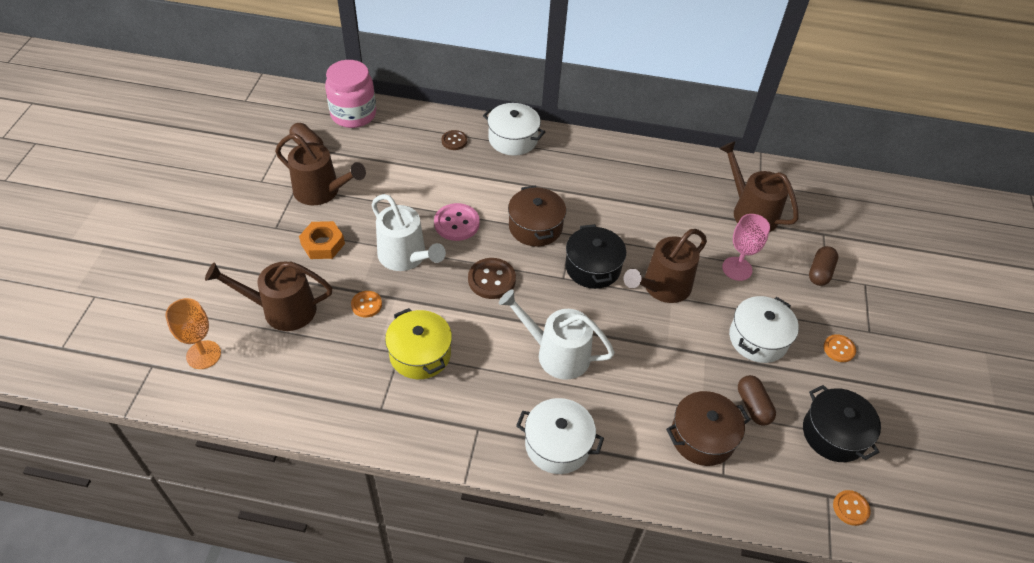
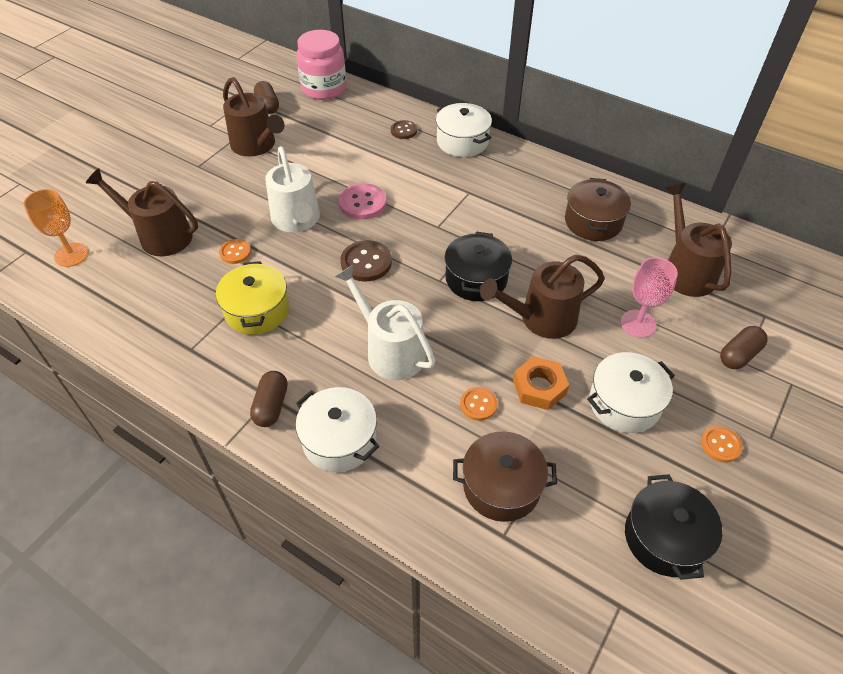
camera: 25 degrees right, 0 degrees up
orange nut [299,221,345,259] -> orange nut moved to [513,356,569,410]
brown pot [508,185,566,247] -> brown pot moved to [565,178,631,241]
brown capsule [738,375,776,426] -> brown capsule moved to [250,371,288,427]
orange button [833,490,871,526] -> orange button moved to [460,387,497,421]

